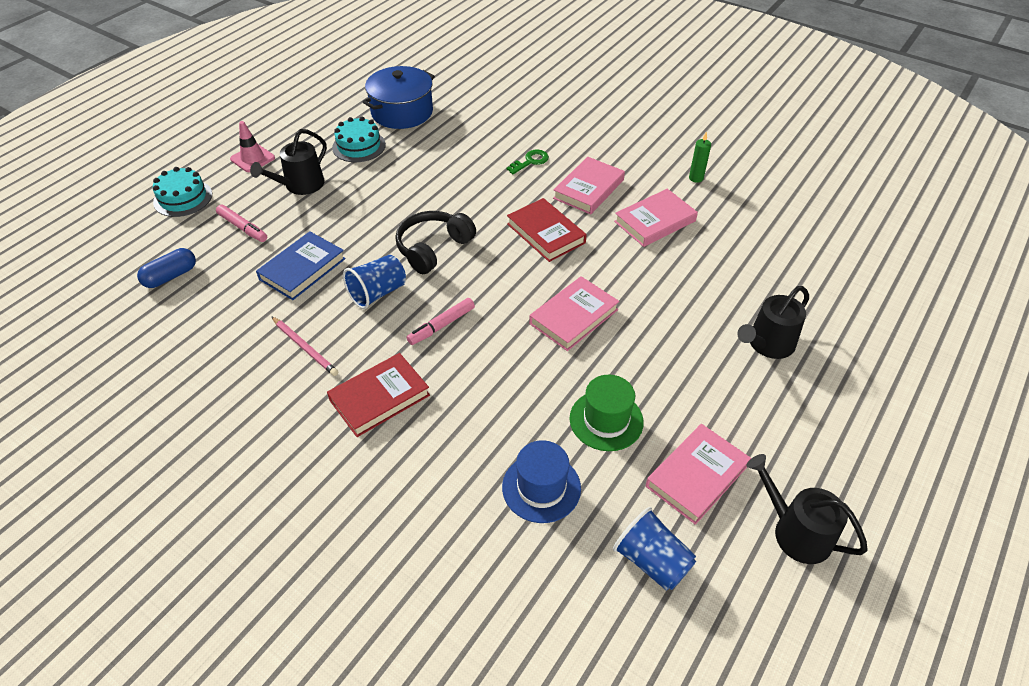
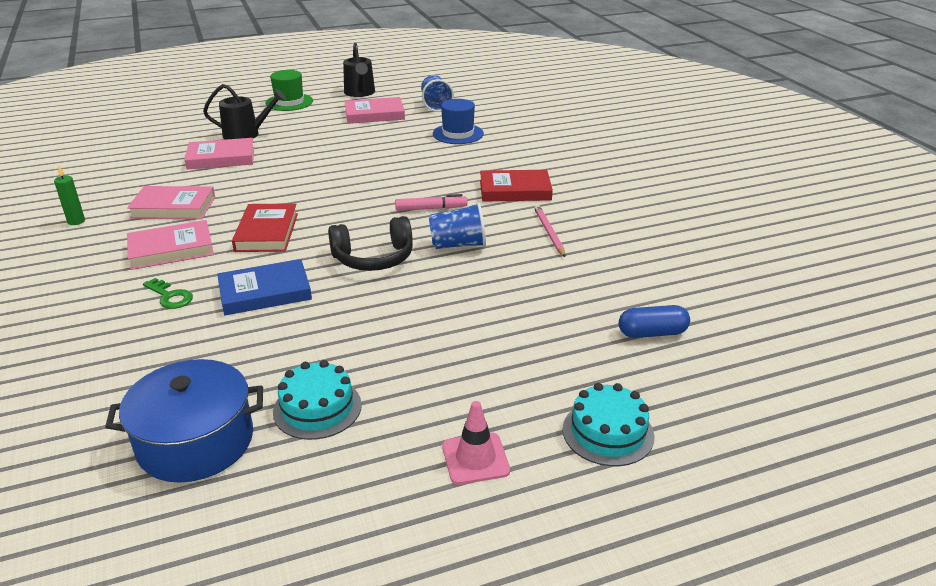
camera: 145 degrees left, 15 degrees down
pink marker [216,205,267,242] -> none
black watering can [250,129,327,195] -> none
blue book [256,231,346,300] -> blue book moved to [217,259,312,315]
green key [506,149,549,174] -> green key turned 135 degrees counterclockwise [143,278,193,309]
pink book [529,276,619,351] -> pink book moved to [184,138,255,170]
green hat [570,375,644,451] -> green hat moved to [266,70,313,111]

